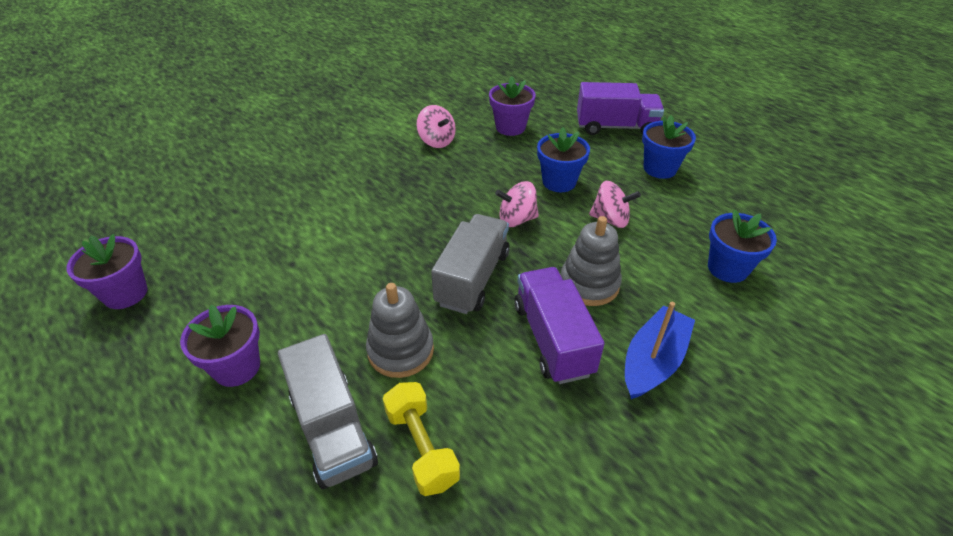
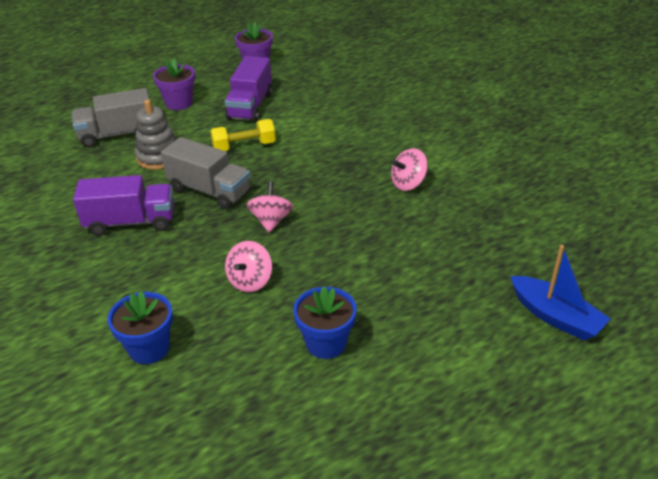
camera: 100 degrees right, 5 degrees down
yellow dumbbell [383,382,460,496] -> yellow dumbbell moved to [210,119,276,151]
purple flower pot [489,76,536,136] -> none
blue flower pot [537,127,590,192] -> none
grey stacking toy [561,216,622,306] -> none
purple truck [577,82,664,135] -> purple truck moved to [225,56,272,122]
blue boat [625,302,695,399] -> blue boat moved to [510,245,611,341]

